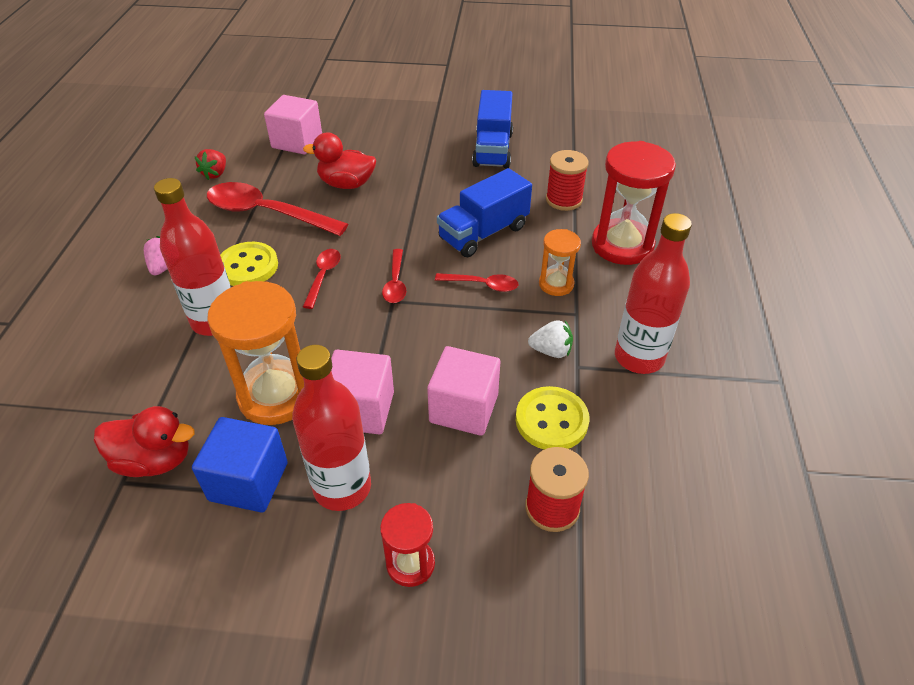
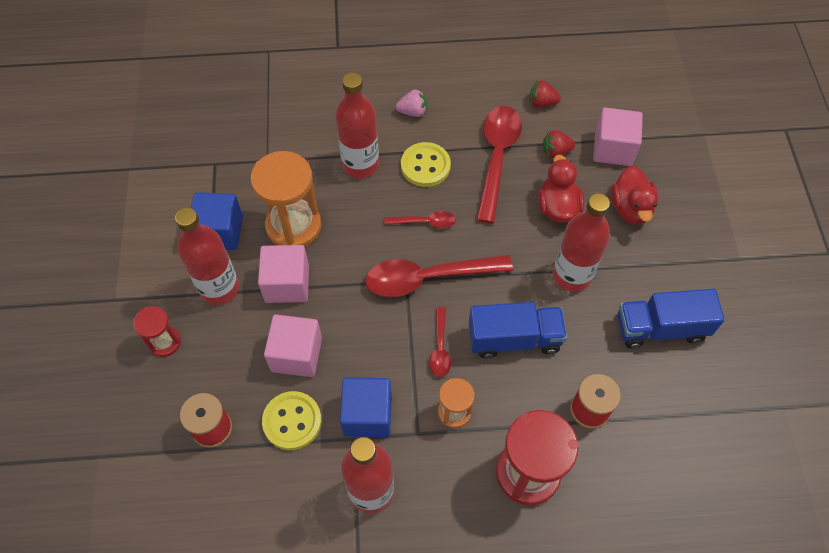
camera: 80 degrees right, 15 degrees up
red duck [94,406,195,477] -> red duck moved to [611,166,658,225]
red spoon [382,249,406,303] -> red spoon [365,255,513,298], size x2.01
blue truck [437,168,532,257] -> blue truck turned 135 degrees clockwise [469,302,567,359]
white strawberry [528,320,573,358] -> blue cube [340,377,392,437]
none -> red strawberry [543,130,575,158]
none -> red bottle [553,193,610,292]

